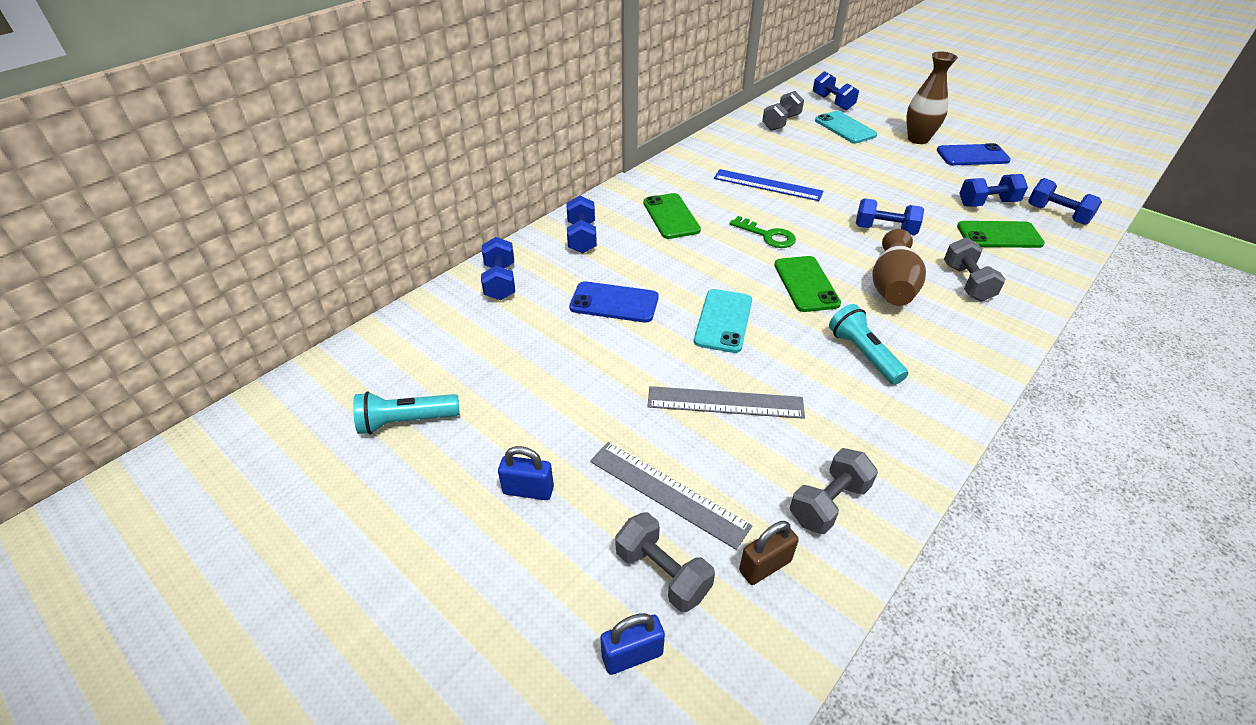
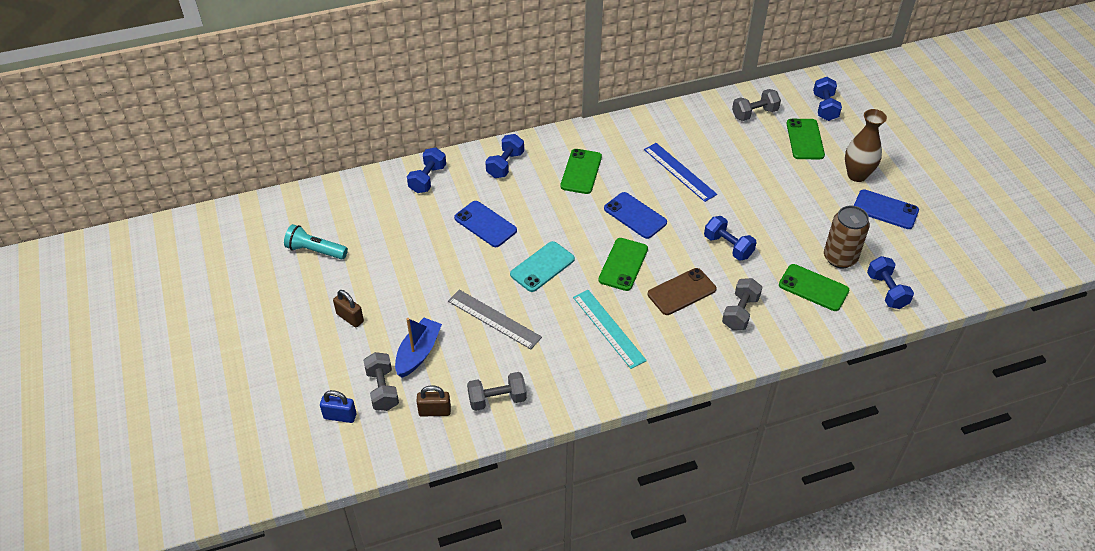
camera: 30 degrees right, 5 degrees up
blue padlock [498,446,554,500] -> brown padlock [333,290,364,328]
grey ruler [590,442,752,550] -> blue boat [395,318,442,378]
green key [730,216,796,248] -> blue phone [604,192,667,239]
turquoise phone [815,111,877,143] -> green phone [787,119,825,159]
turquoise flashlight [829,304,908,385] -> turquoise ruler [573,290,647,369]
brown vase [872,229,926,306] -> brown phone [648,268,716,315]
blue dumbbell [959,174,1028,207] -> brown can [824,206,870,268]

